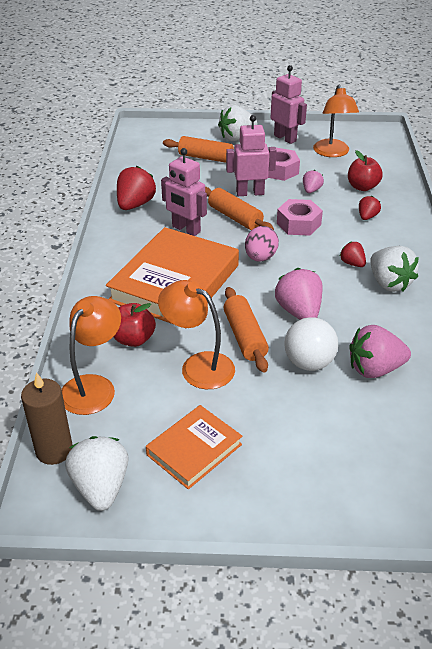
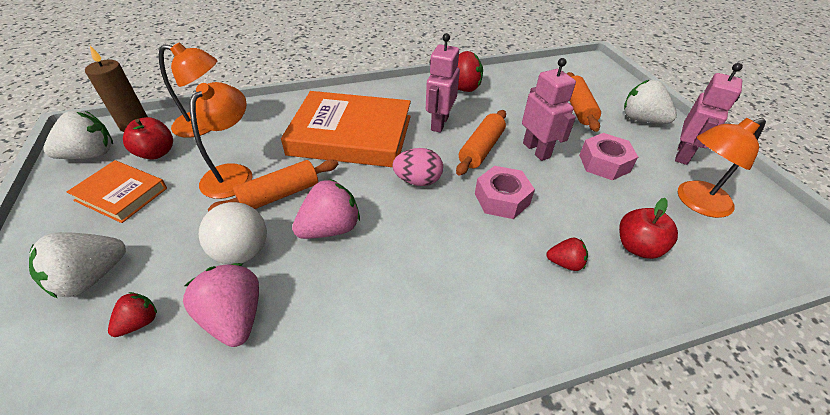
camera: 70 degrees right, 5 degrees up
red apple [113,303,156,347] -> red apple moved to [123,117,173,160]
pink strawberry [303,170,324,193] -> none
red strawberry [340,241,366,267] -> red strawberry moved to [108,292,157,337]
white strawberry [370,246,419,292] -> white strawberry moved to [29,232,126,298]

